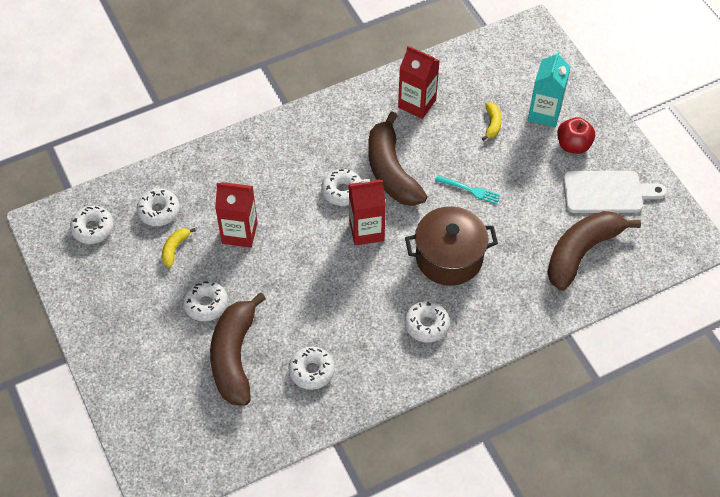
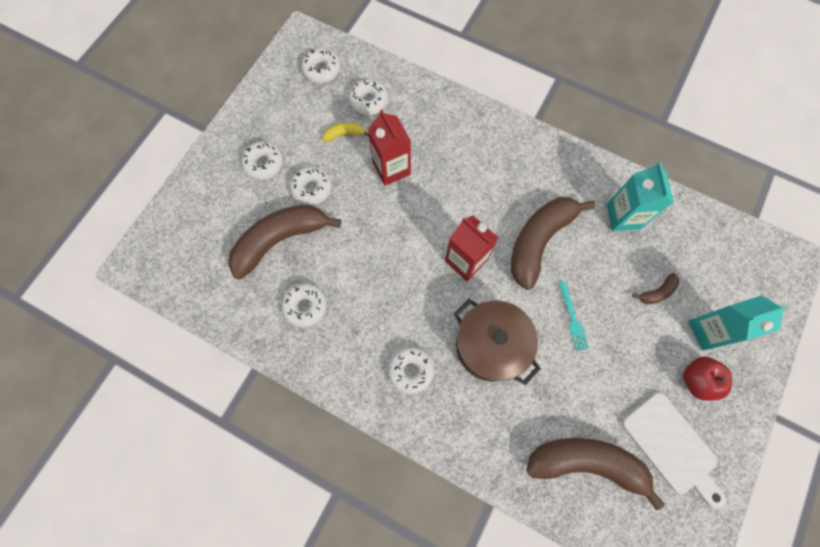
camera: 55 degrees right, 15 degrees up
white donut [321,169,362,206] -> white donut moved to [241,141,283,180]
red carton [398,46,440,119] -> turquoise carton [607,162,674,231]
yellow banana [482,102,502,141] -> brown banana [632,273,679,304]

